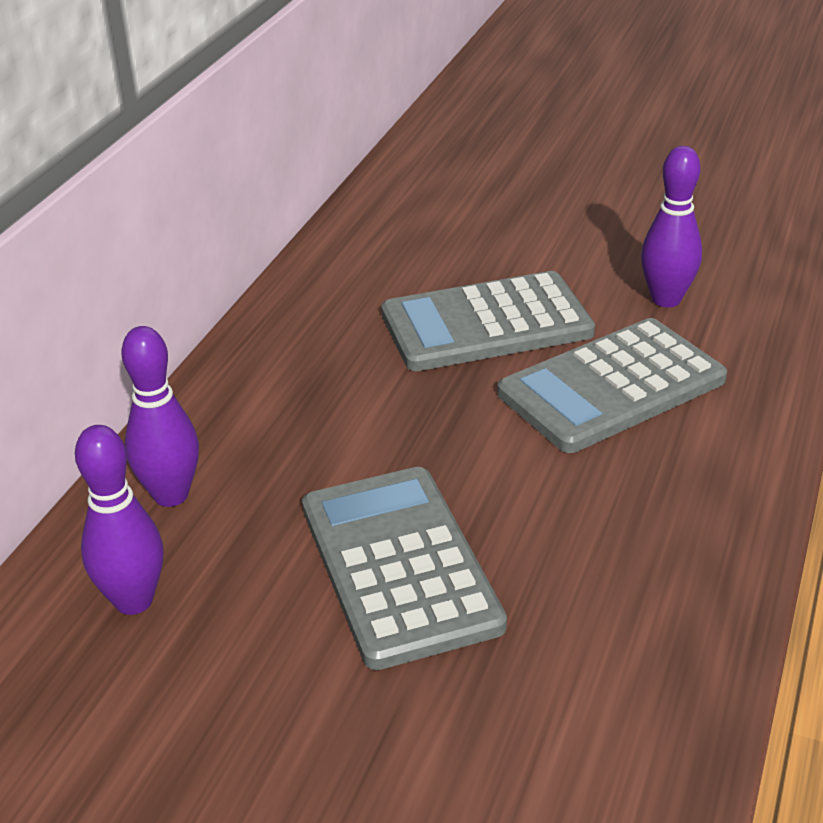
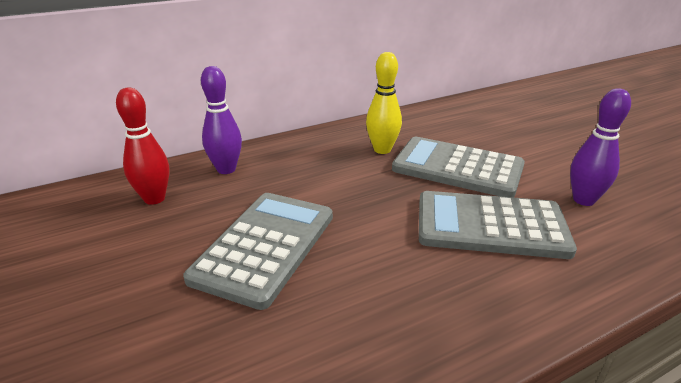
camera: 40 degrees right, 5 degrees down
purple bowling pin [75,425,164,615] -> red bowling pin [116,87,170,205]
none -> yellow bowling pin [366,52,402,154]

